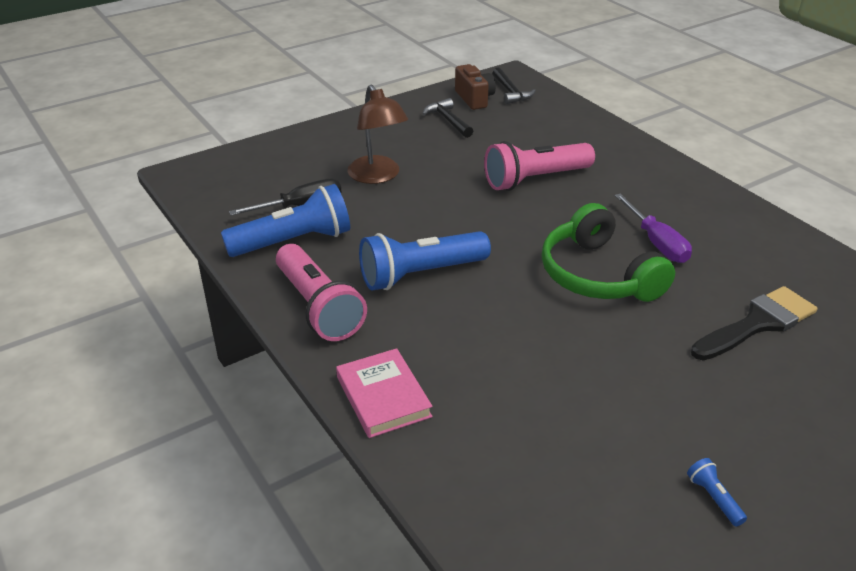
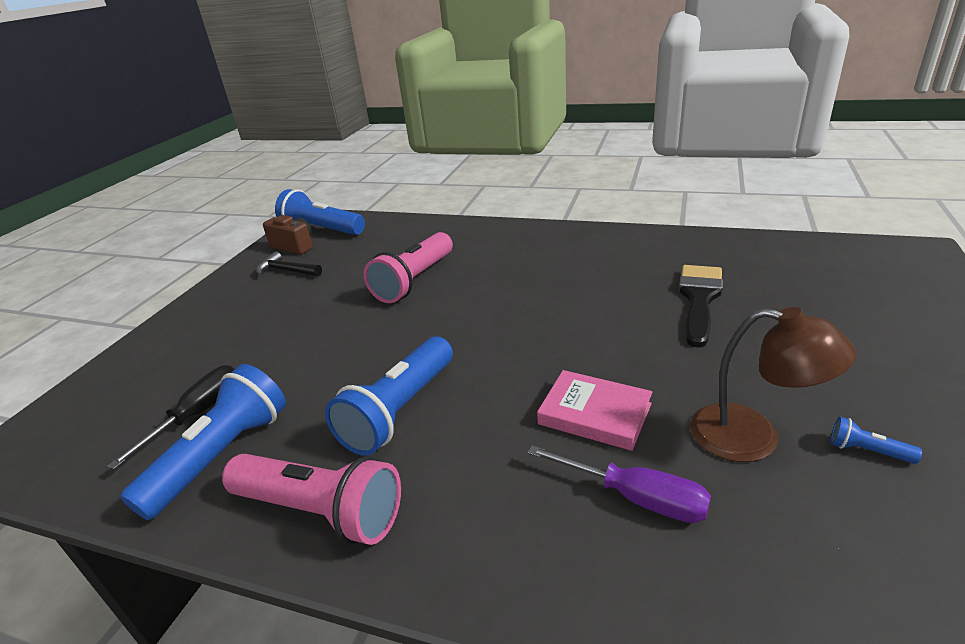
camera: 35 degrees left, 5 degrees down
pink book [336,348,433,438] -> pink book moved to [537,370,653,451]
brown lamp [348,85,408,184] -> brown lamp moved to [690,307,857,462]
black hammer [492,68,536,104] -> blue flashlight [275,189,365,235]
green headphones [542,203,675,302] -> none
purple screwdriver [614,193,692,263] -> purple screwdriver moved to [527,445,711,523]

